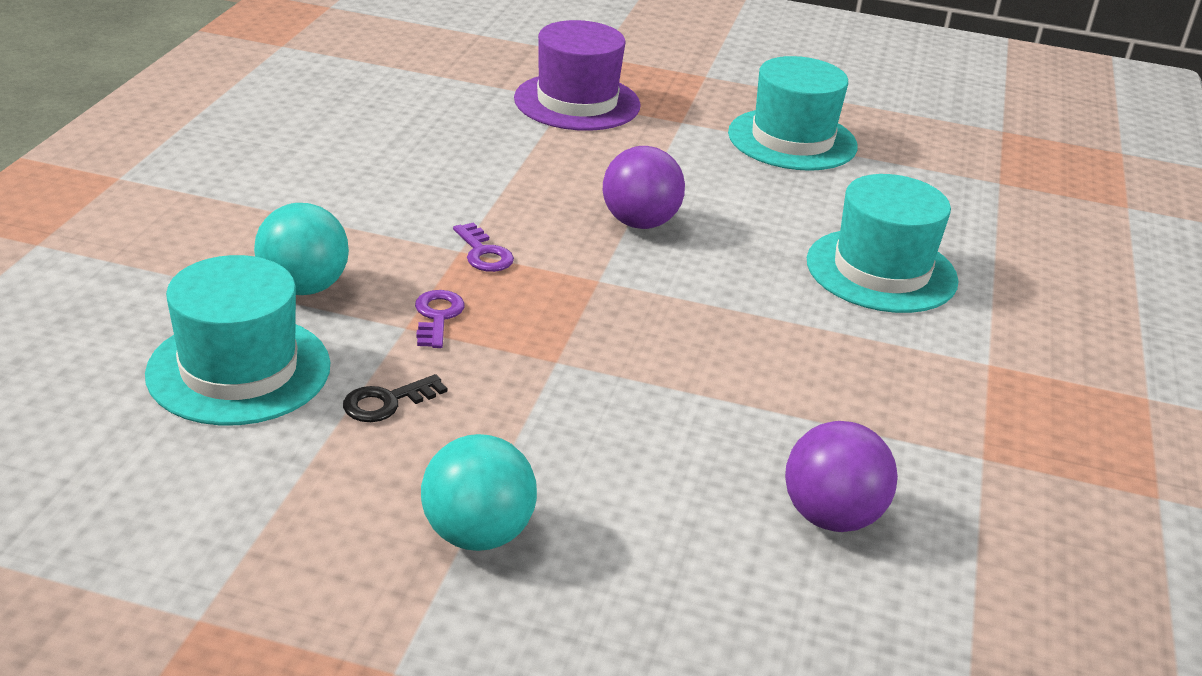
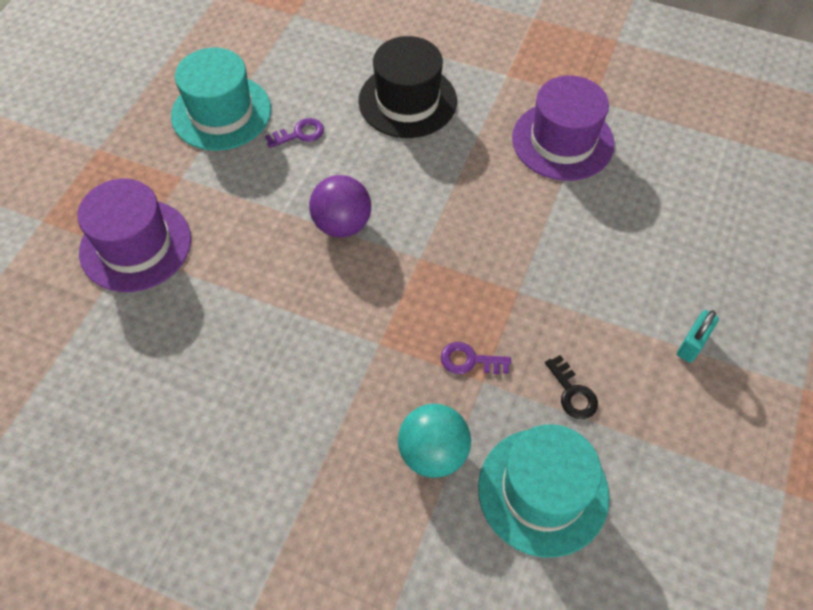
camera: 80 degrees left, 25 degrees up
turquoise ball [421,434,537,551] -> turquoise padlock [677,310,719,363]
purple key [453,222,514,272] -> purple key moved to [265,118,324,148]
purple ball [785,421,898,532] -> none
turquoise hat [807,174,958,313] -> black hat [359,36,457,138]
none -> purple hat [512,75,615,181]

